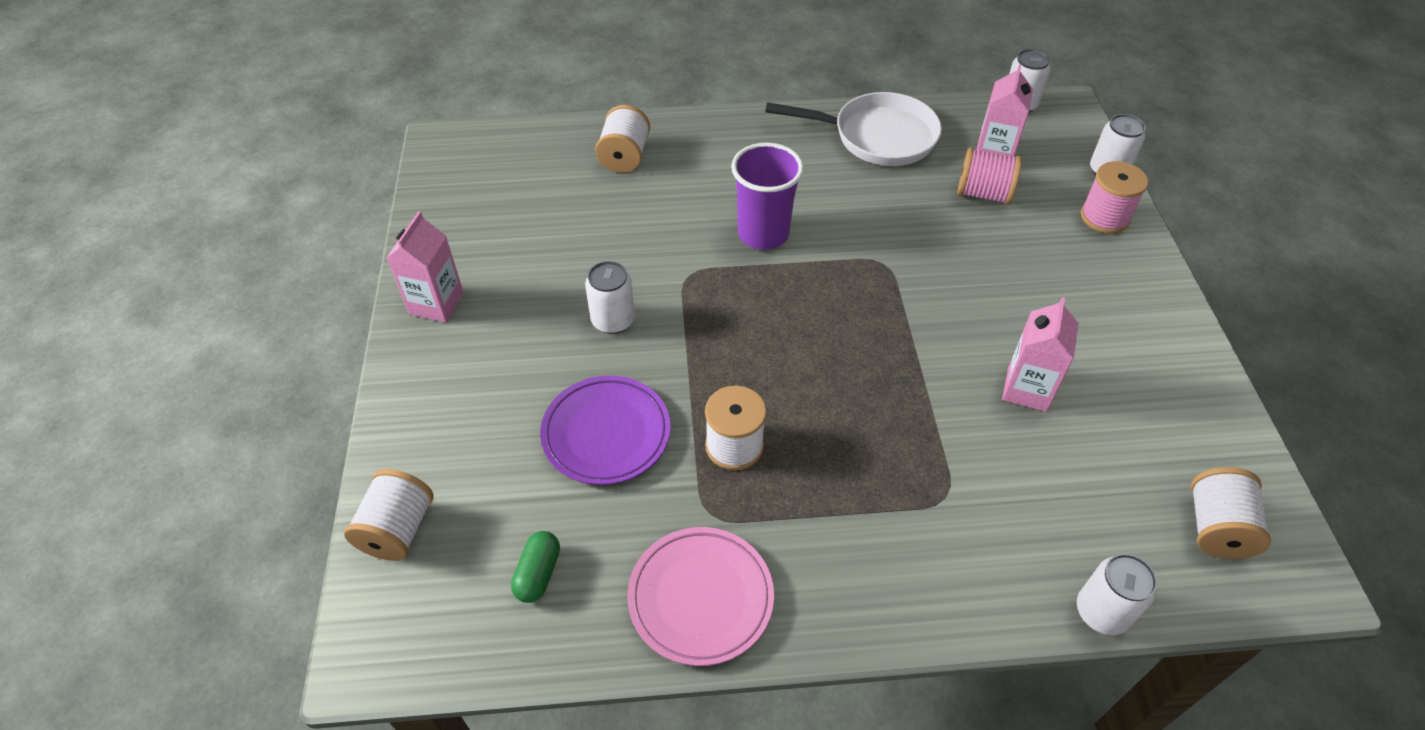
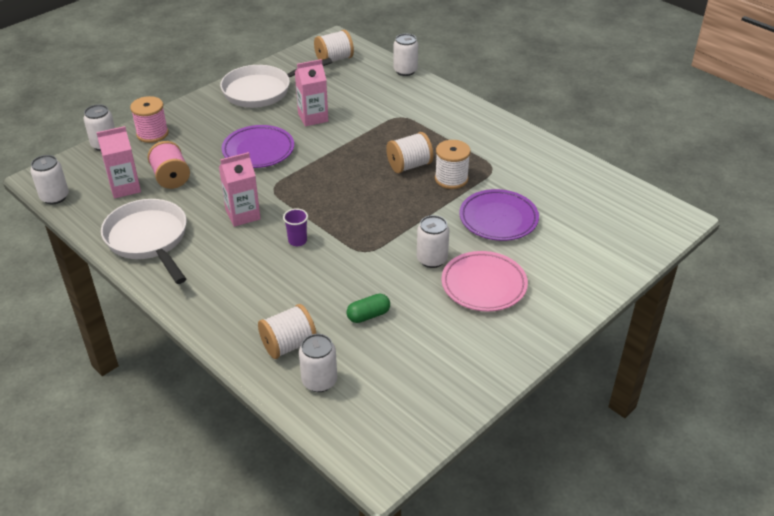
camera: 130 degrees left, 10 degrees down
white spool [344,469,434,561] -> white spool moved to [386,132,433,173]
pink carton [387,211,464,323] -> pink carton moved to [219,152,261,227]
green capsule [511,531,560,603] -> green capsule moved to [347,294,390,323]
pink plate [627,527,774,666] -> pink plate moved to [442,251,528,311]
purple cup [731,143,804,250] -> purple cup [283,208,308,246], size x0.49
none -> white pan [220,58,332,108]
none -> purple plate [222,125,294,168]
none -> white can [299,334,337,392]

